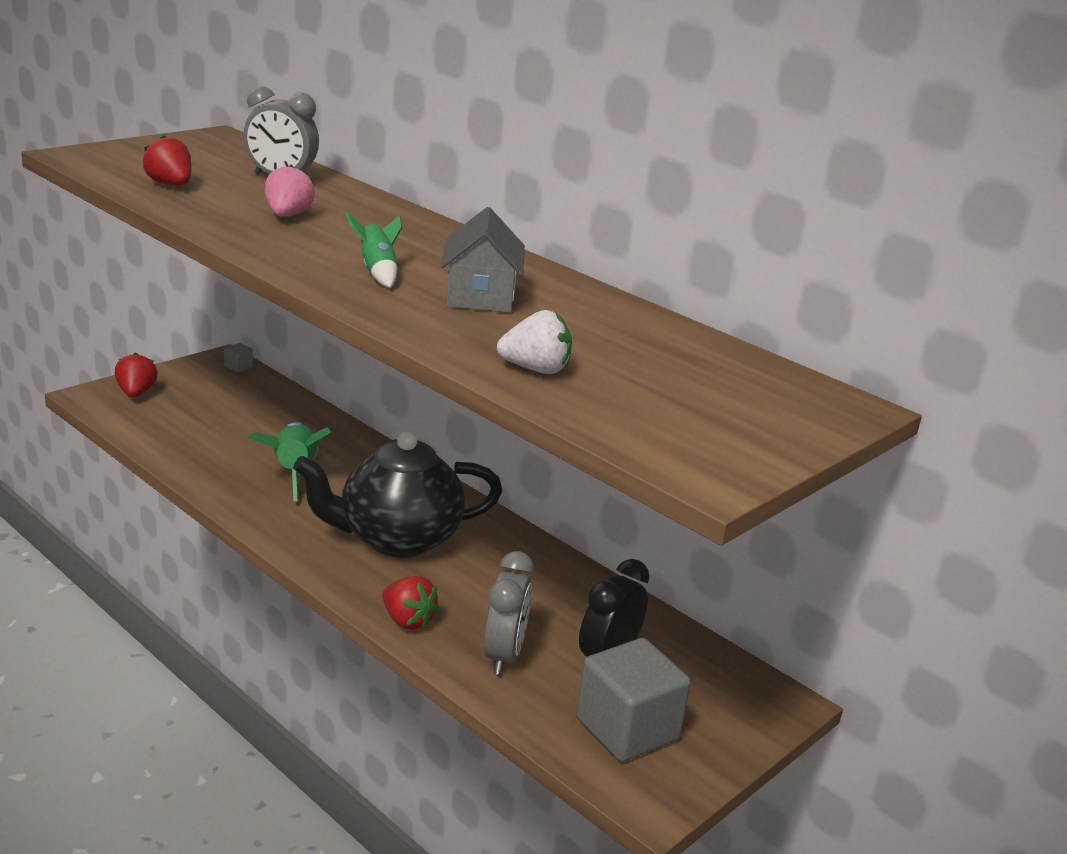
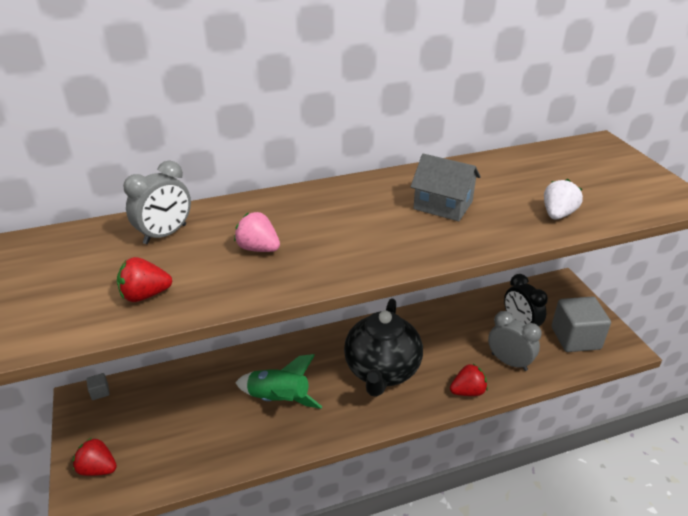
camera: 60 degrees left, 10 degrees up
green rocket [345,212,402,287] -> none

